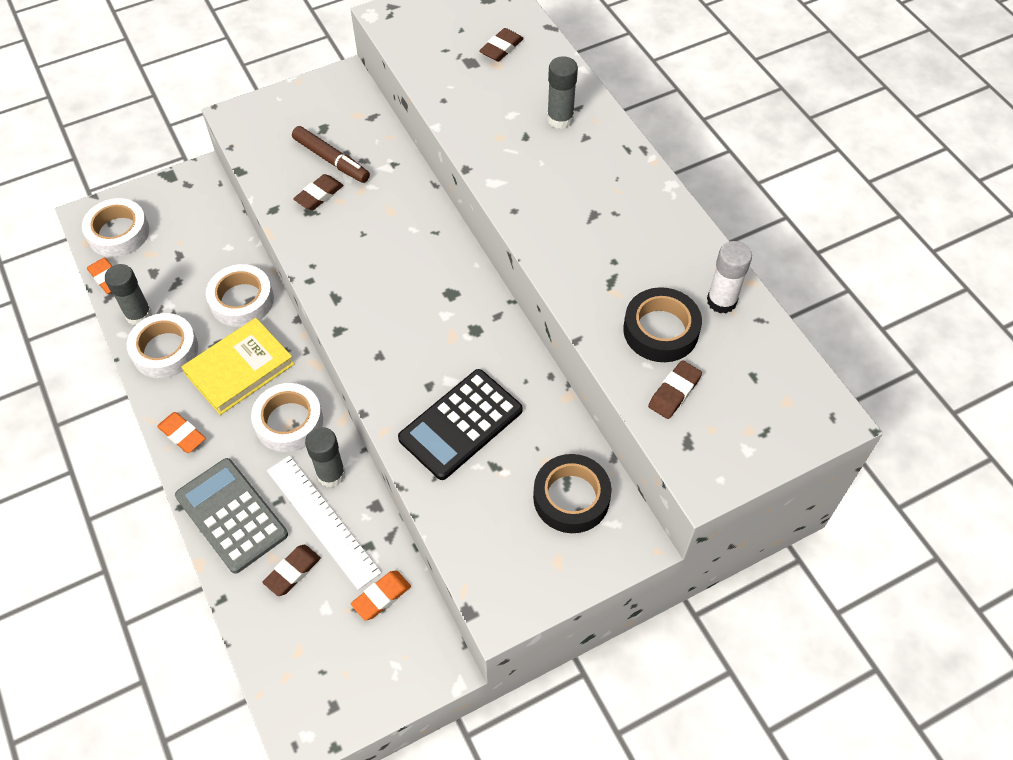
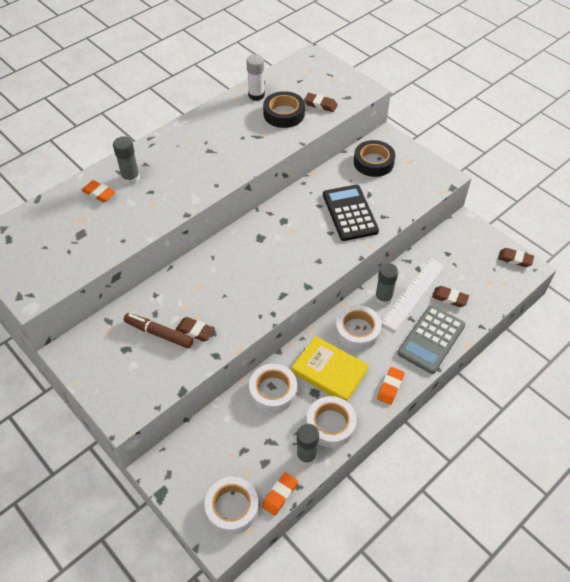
camera: 105 degrees left, 5 degrees down
brown marker [292,126,370,183] -> brown marker turned 90 degrees counterclockwise [123,313,193,348]
orange eraser [351,570,411,620] -> orange eraser moved to [81,180,116,203]
black calculator [398,369,523,480] -> black calculator turned 135 degrees counterclockwise [323,185,379,241]
brown eraser [479,28,524,62] -> brown eraser moved to [498,248,534,267]

